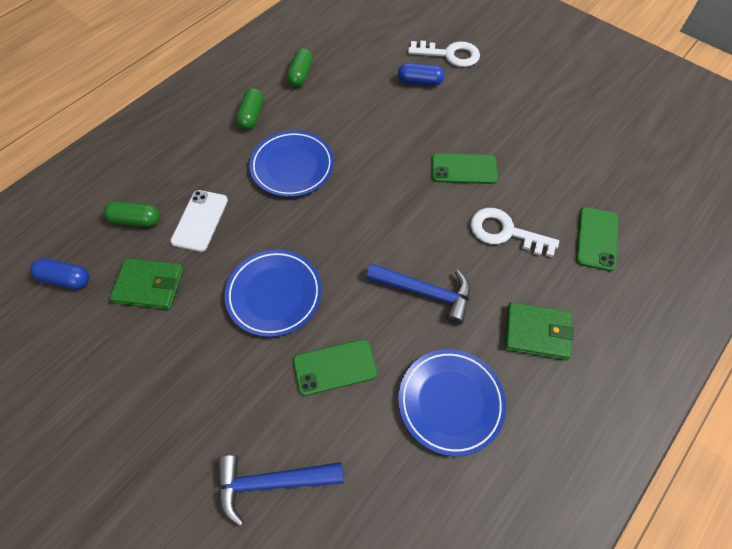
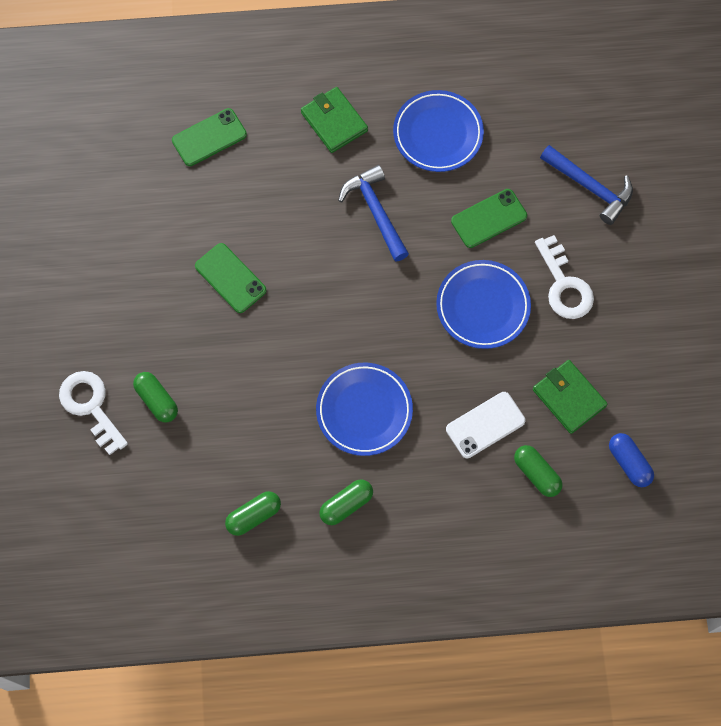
camera: 135 degrees left, 10 degrees up
green phone [293,339,377,396] -> green phone turned 60 degrees counterclockwise [451,189,527,248]
blue capsule [398,63,445,86] -> green capsule [133,372,178,423]
white key [470,208,559,258] -> white key moved to [535,235,594,319]

